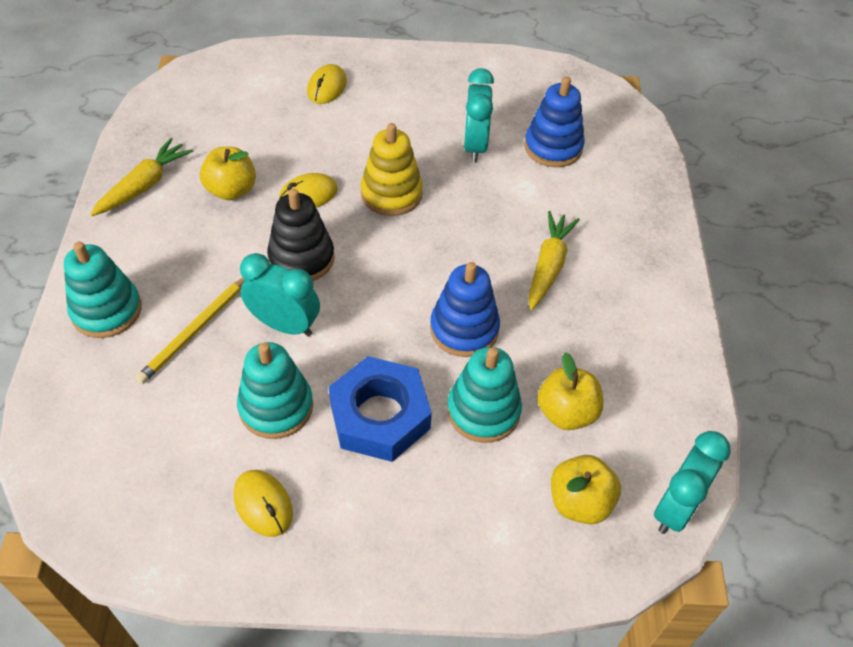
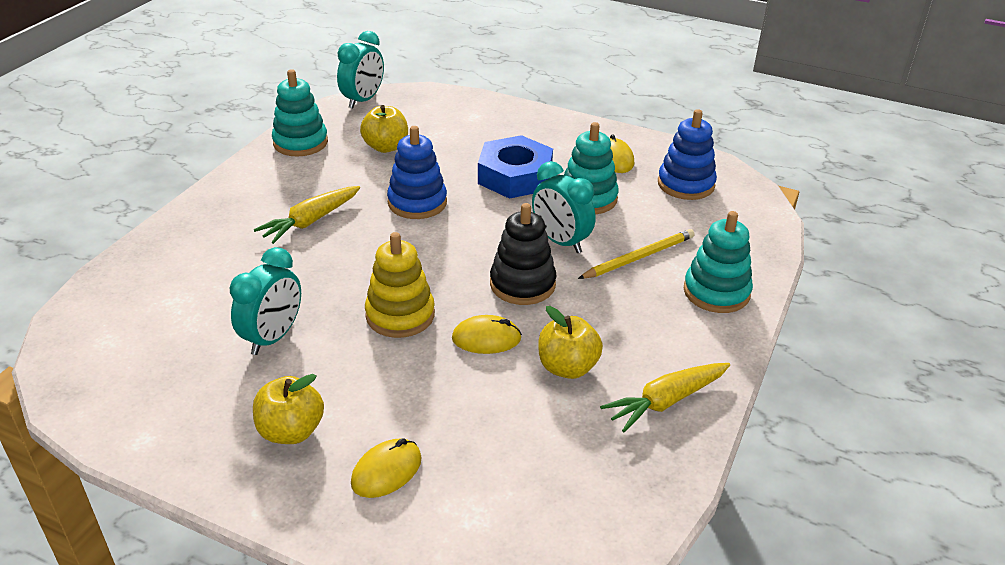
camera: 155 degrees left, 15 degrees down
turquoise stacking toy [447,347,522,443] -> turquoise stacking toy moved to [272,69,328,157]
blue stacking toy [524,77,585,167] -> blue stacking toy moved to [658,109,717,200]
yellow apple [551,455,621,524] -> yellow apple moved to [253,374,324,444]
turquoise clock [654,431,731,534] -> turquoise clock turned 150 degrees clockwise [337,31,384,109]

